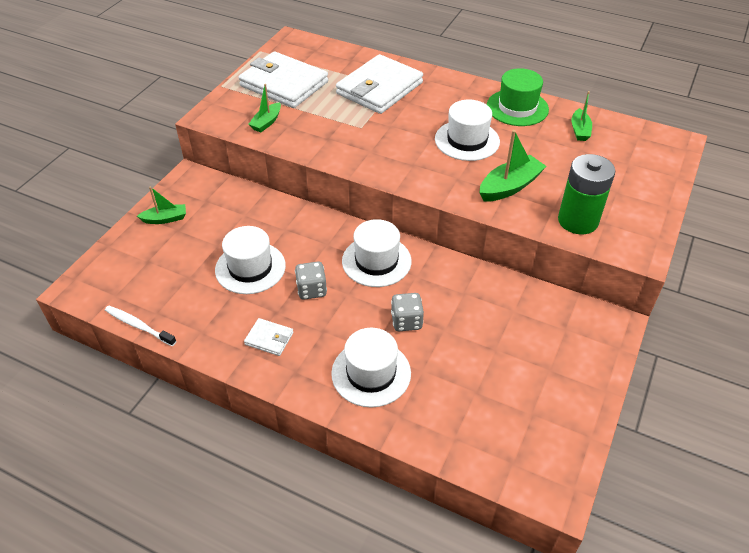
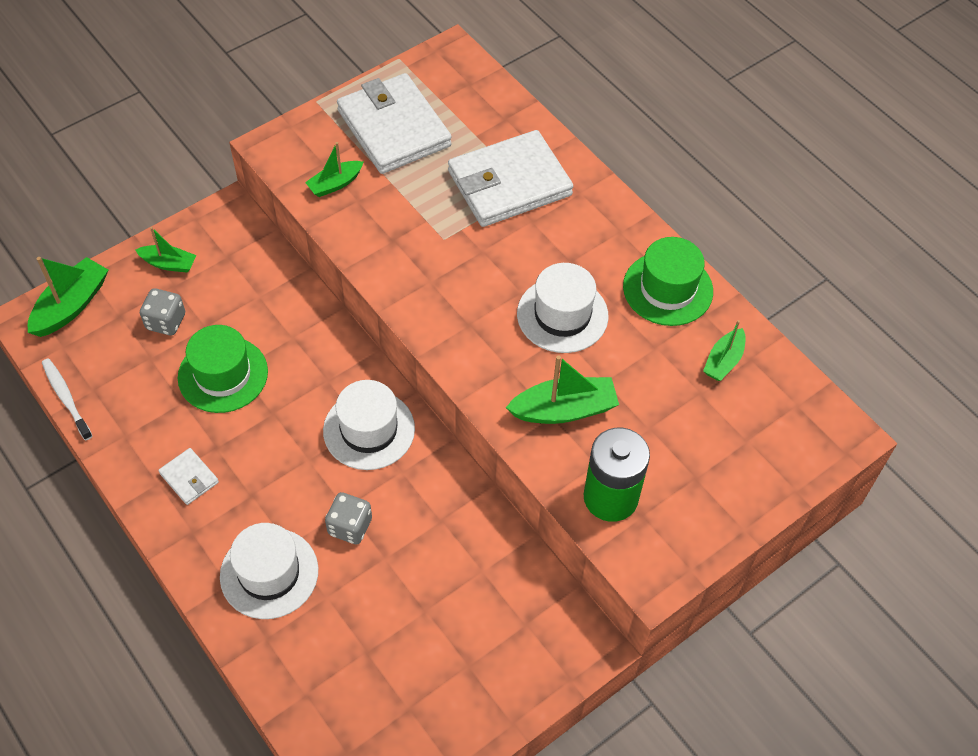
camera: 25 degrees right, 10 degrees up
white hat [215,226,286,294] -> green hat [178,325,268,413]
grey dice [295,262,327,300] -> grey dice moved to [140,288,185,335]
none -> green boat [28,257,108,337]

